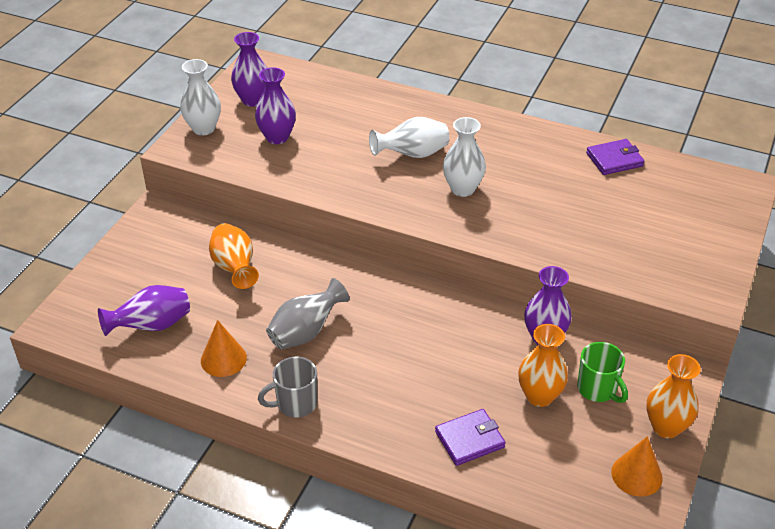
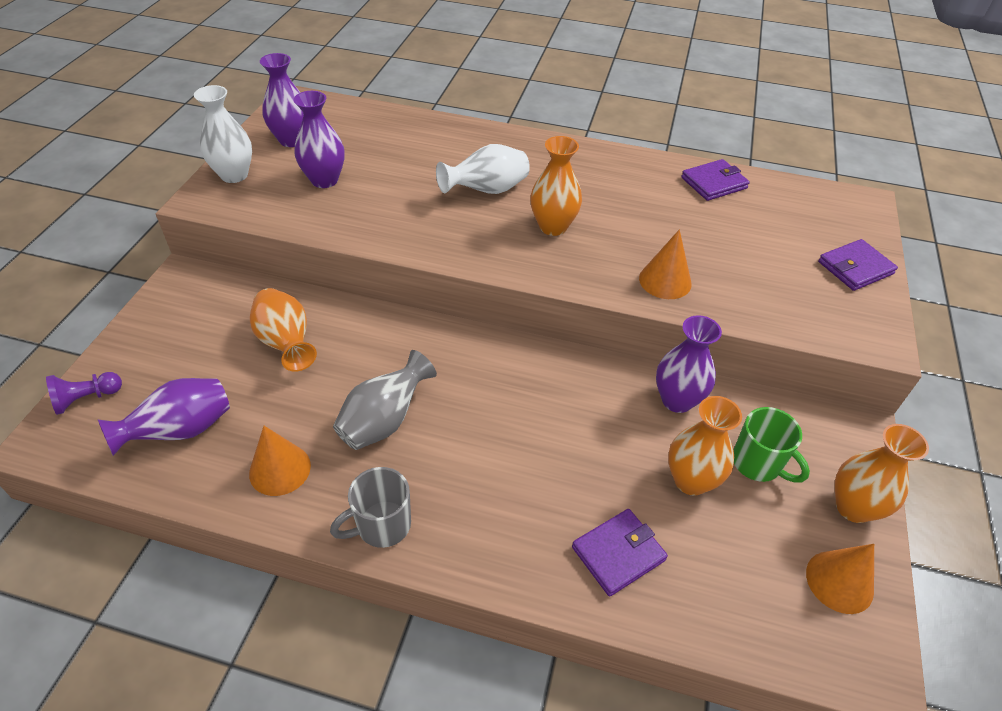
camera: 10 degrees left, 5 degrees up
white vase [443,117,486,197] -> orange vase [530,136,582,236]
none -> purple pawn [46,372,122,415]
none -> orange cone [639,229,692,299]
none -> purple wallet [818,239,898,291]

